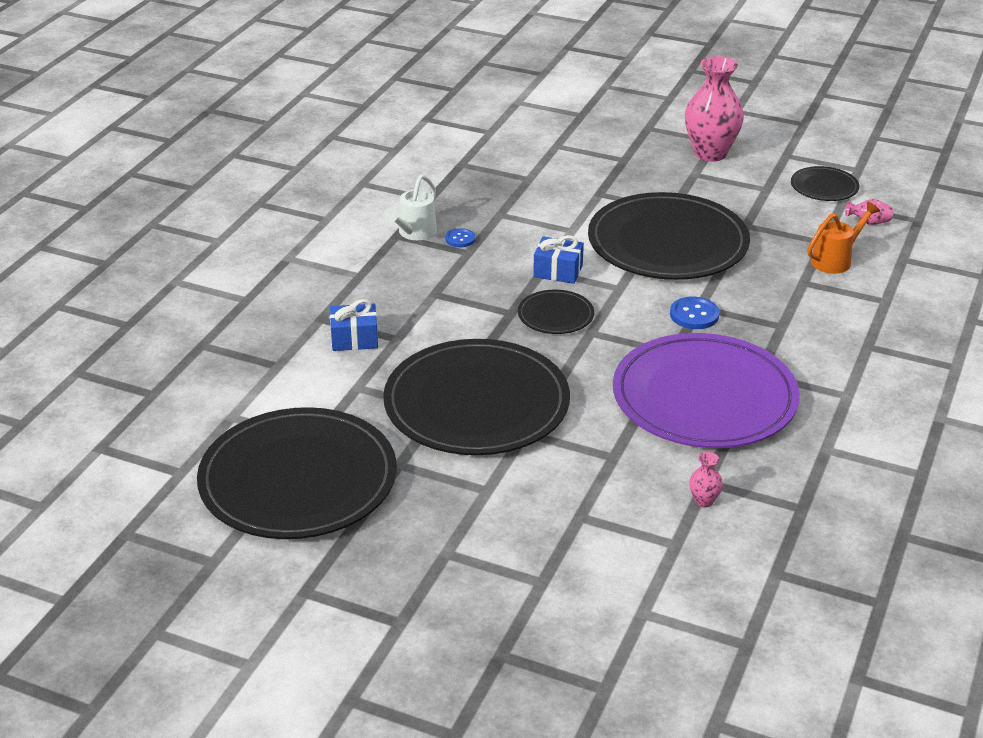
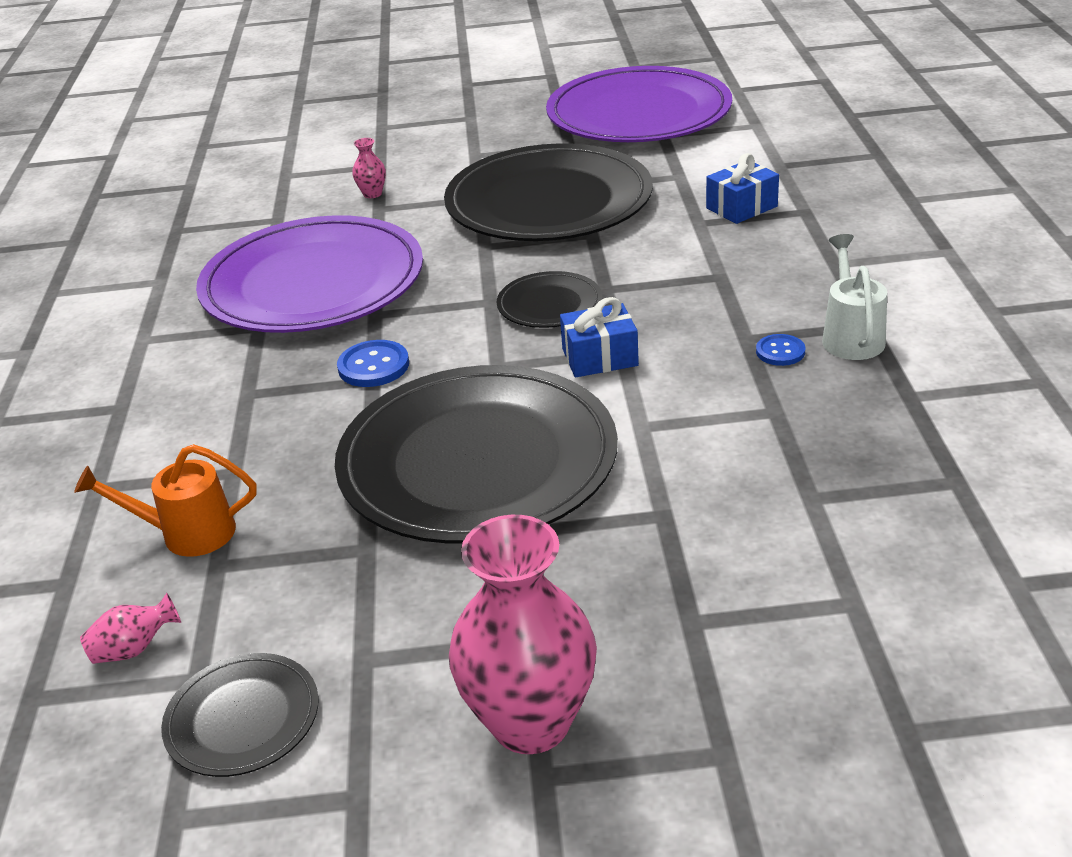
camera: 155 degrees right, 0 degrees up
black plate [197,407,397,539] -> purple plate [546,66,732,142]
pink vase [689,452,723,508] -> pink vase moved to [352,138,386,198]
orange watering can [807,202,880,274] -> orange watering can turned 60 degrees clockwise [74,444,257,557]

